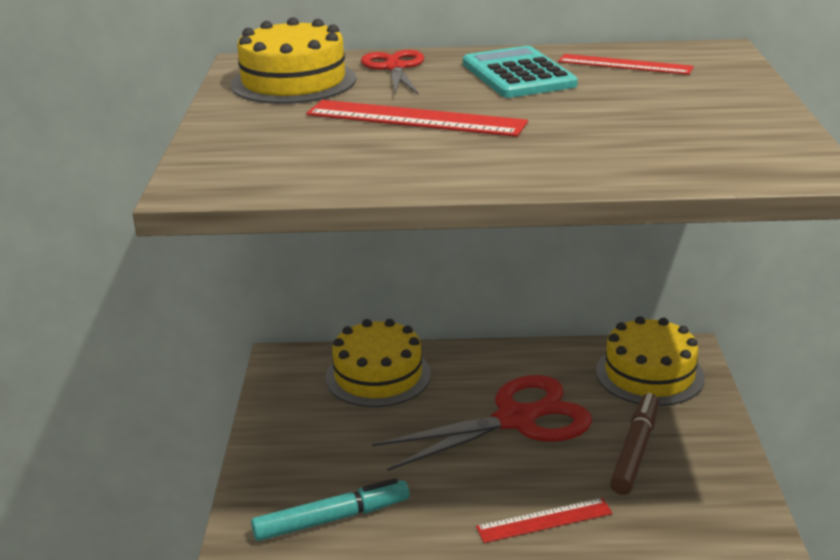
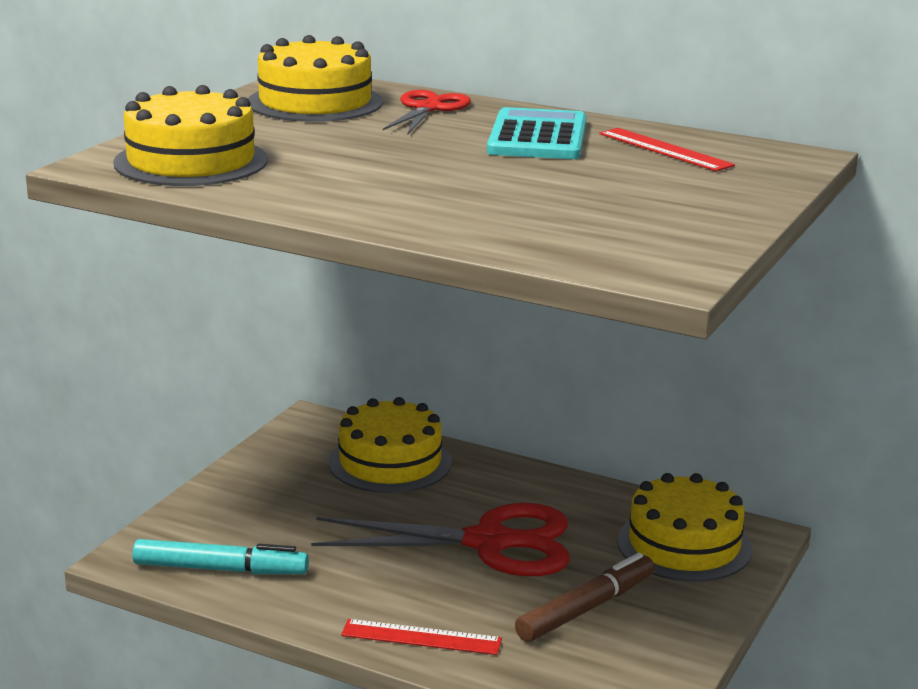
camera: 25 degrees right, 5 degrees down
red ruler [306,100,528,137] -> none
none -> yellow cake [113,85,268,186]

